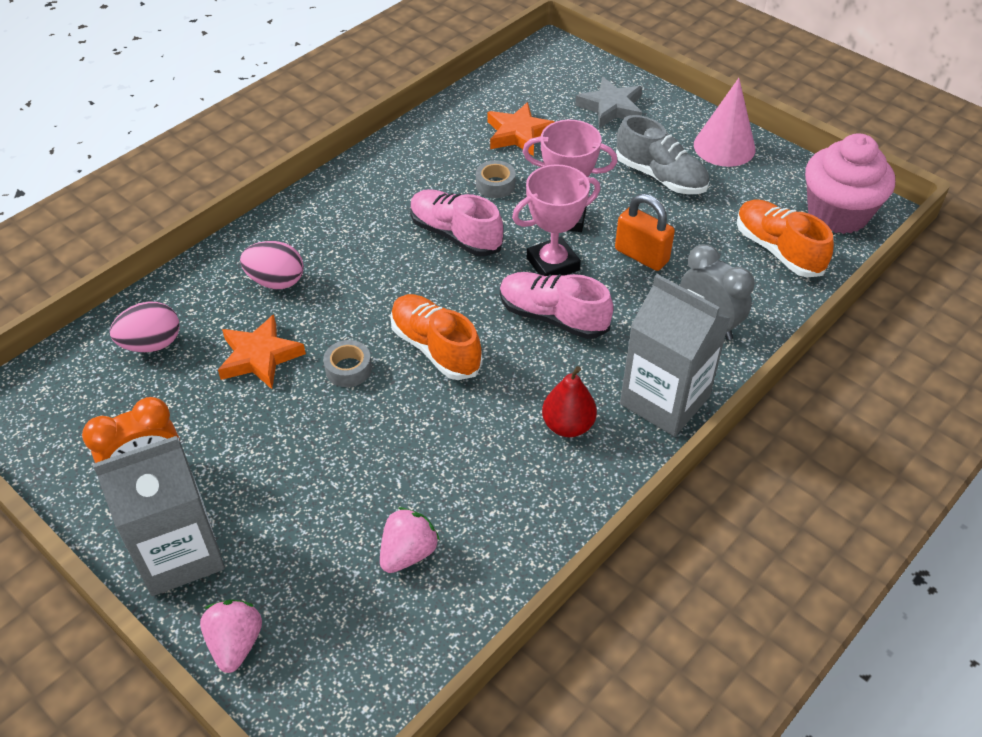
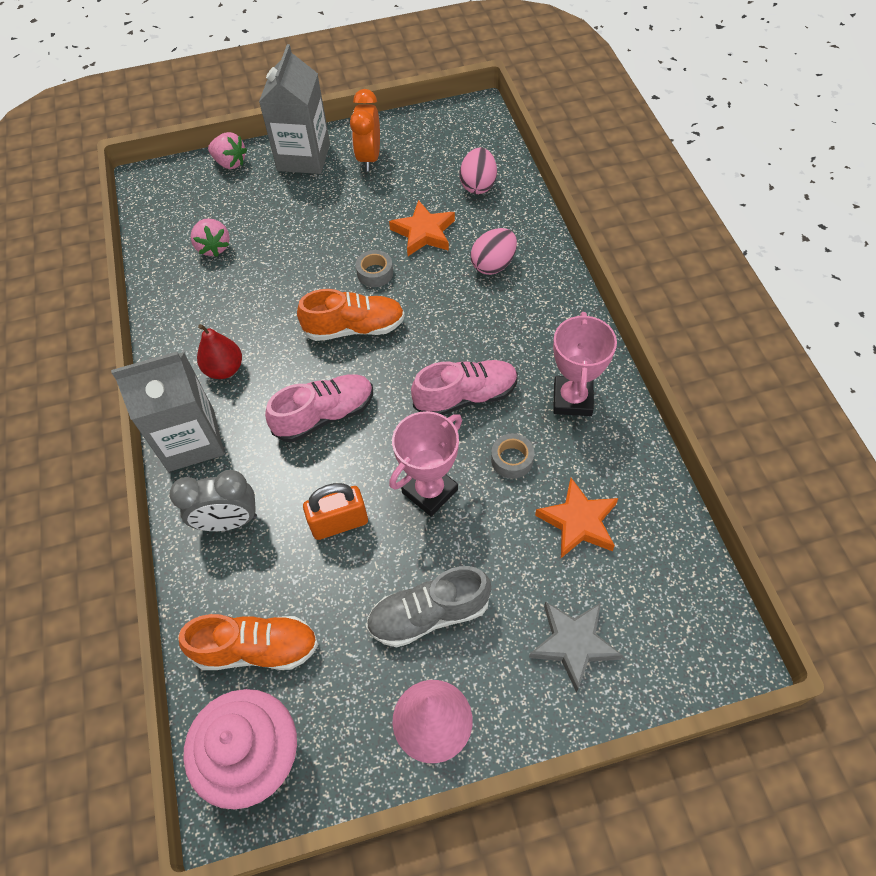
camera: 125 degrees right, 10 degrees up
pink trophy [512,164,600,276] -> pink trophy moved to [553,312,617,416]

